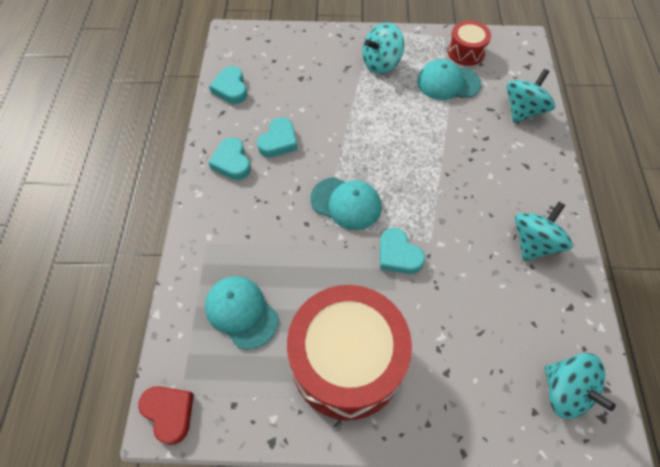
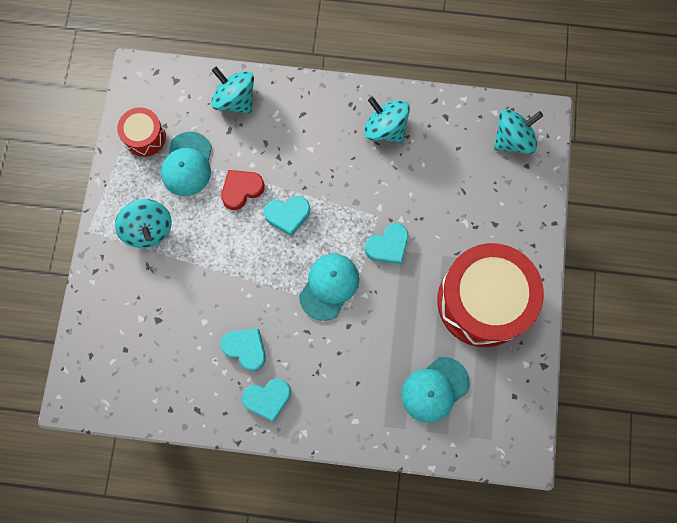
camera: 85 degrees left, 15 degrees up
red heart [138,386,194,445] -> red heart moved to [221,170,265,210]
turquoise heart [209,66,247,104] -> turquoise heart moved to [264,196,310,237]

